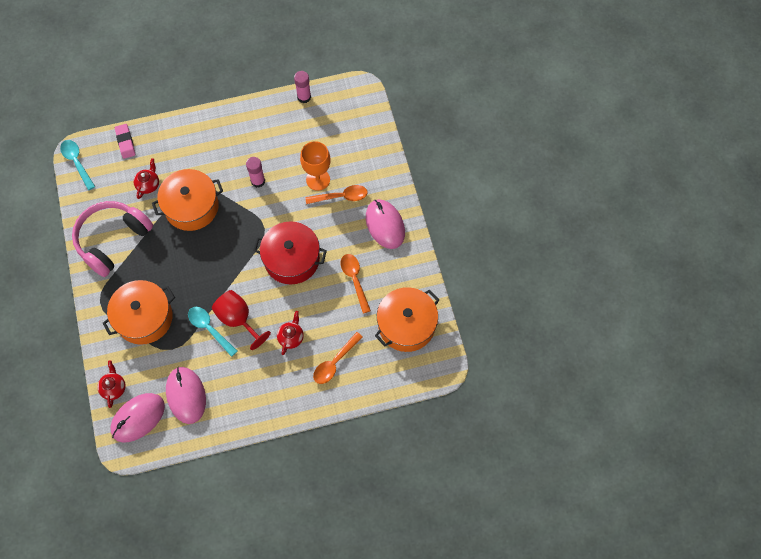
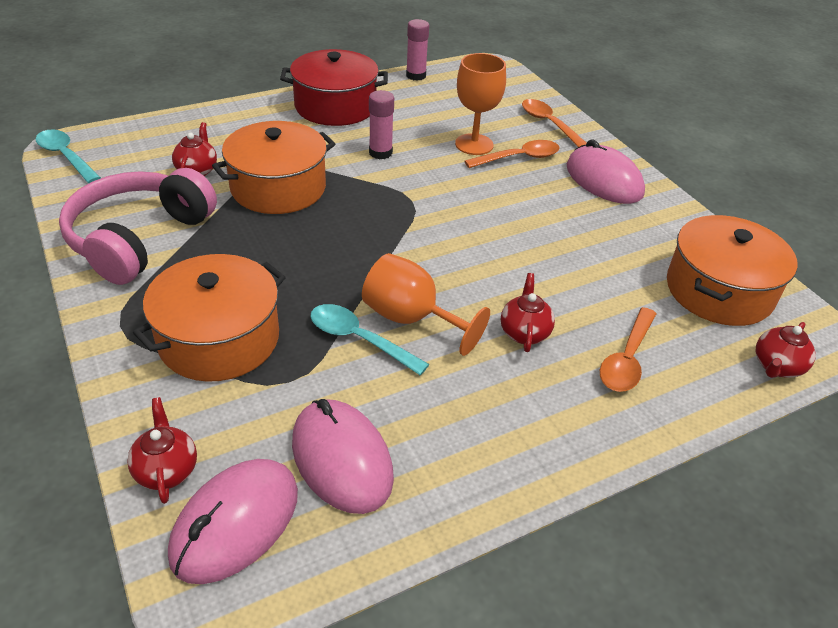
camera: 15 degrees left, 25 degrees down
pink eraser [115,124,135,159] -> none
red goblet [212,290,271,350] -> orange goblet [362,253,490,356]
red pot [253,221,327,284] -> red pot moved to [280,49,388,126]
orange spoon [341,254,371,313] -> orange spoon moved to [522,99,587,147]
none -> red teapot [756,322,816,378]

